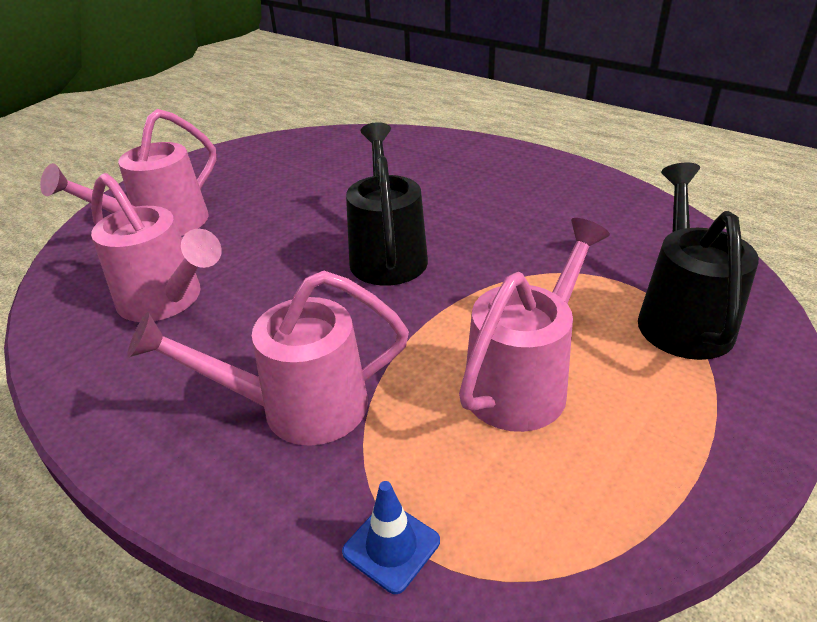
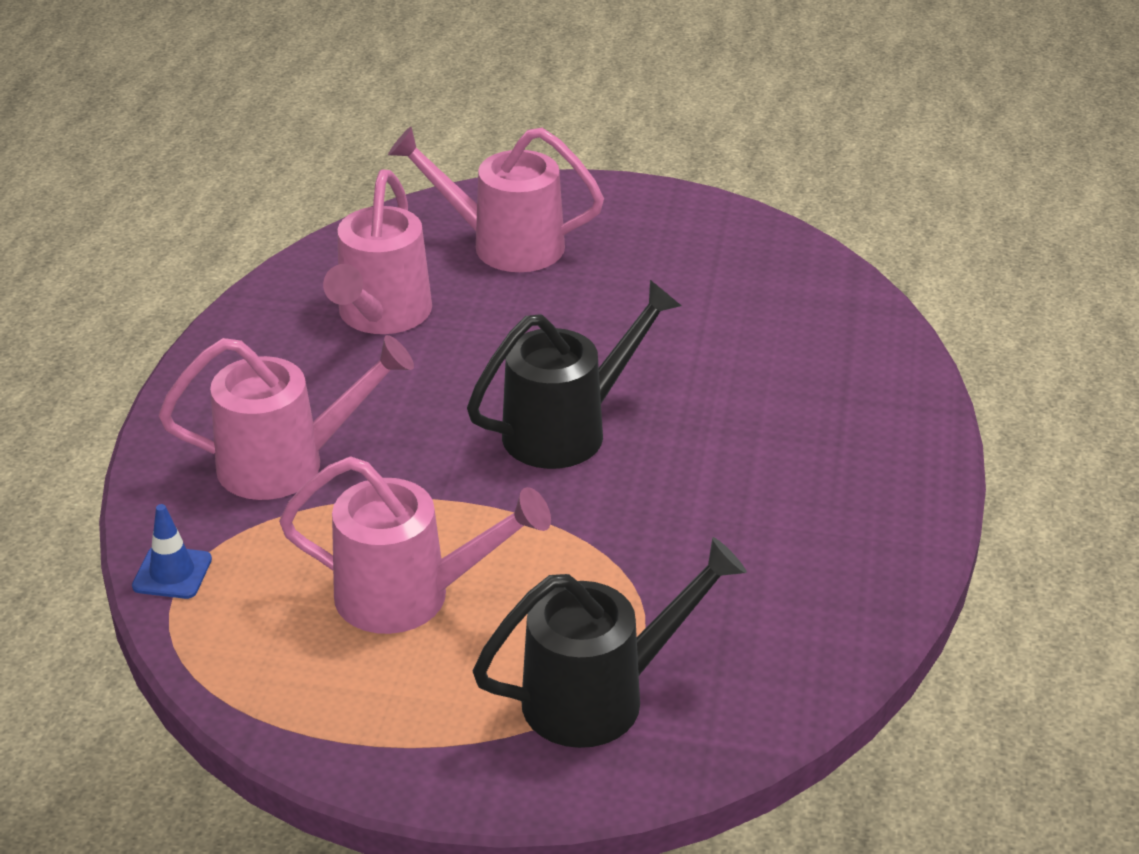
camera: 60 degrees right, 0 degrees up
pink watering can [127,271,409,446] -> pink watering can turned 120 degrees clockwise [159,335,414,500]

